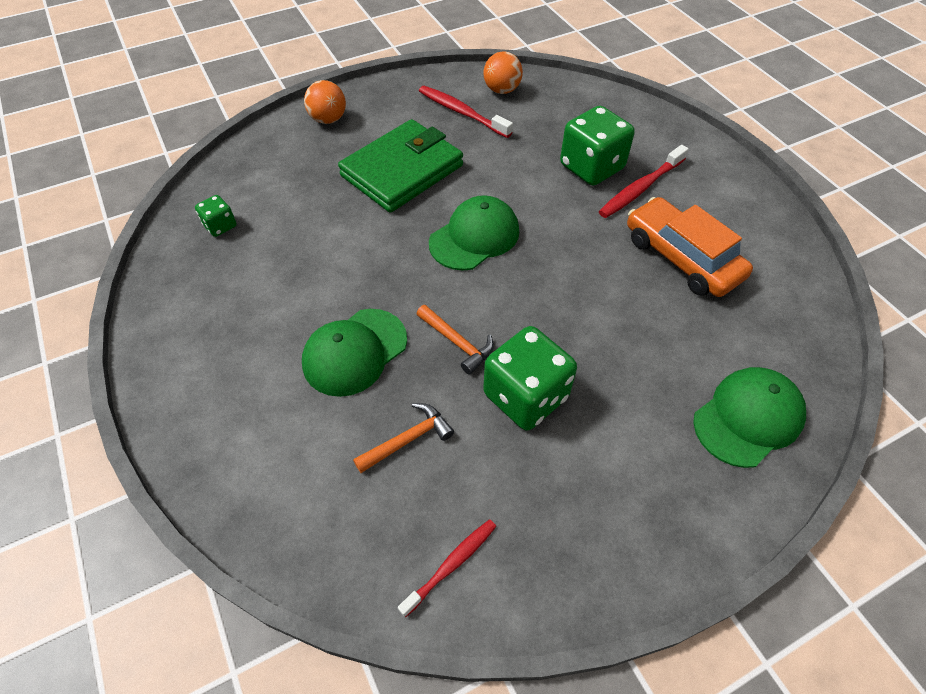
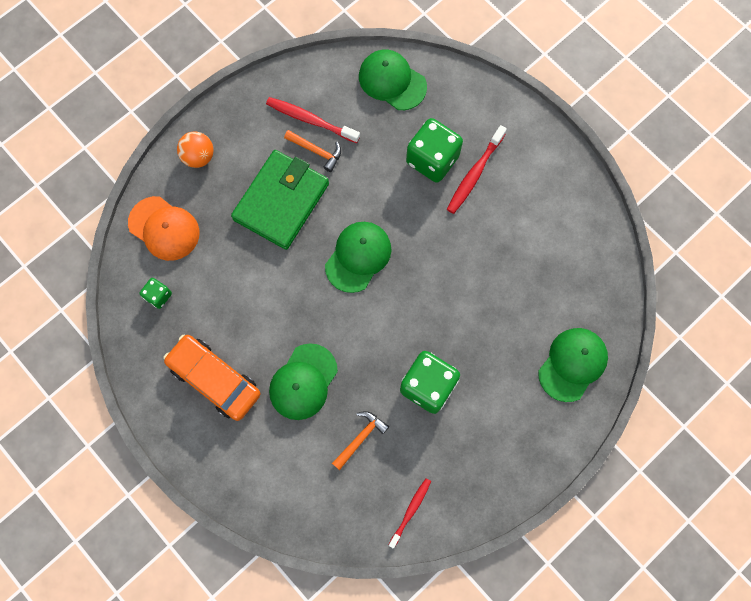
camera: 15 degrees left, 20 degrees up
orange hammer [416,305,494,374] -> orange hammer moved to [284,130,341,172]
orange ball [483,51,523,94] -> none
orange car [627,197,753,297] -> orange car moved to [163,335,261,421]
none -> orange cap [128,196,200,261]
none -> green cap [359,50,427,110]

